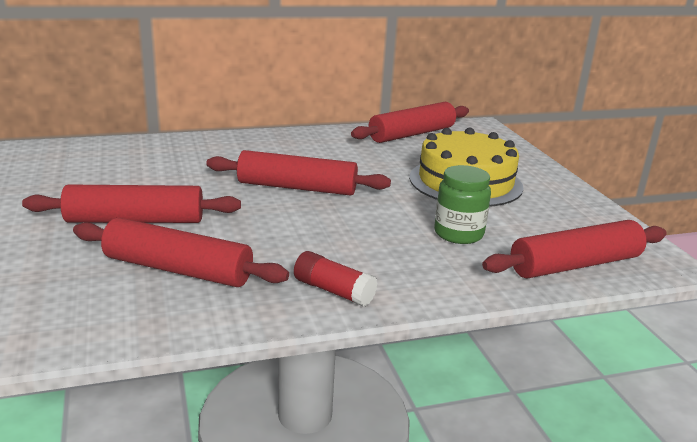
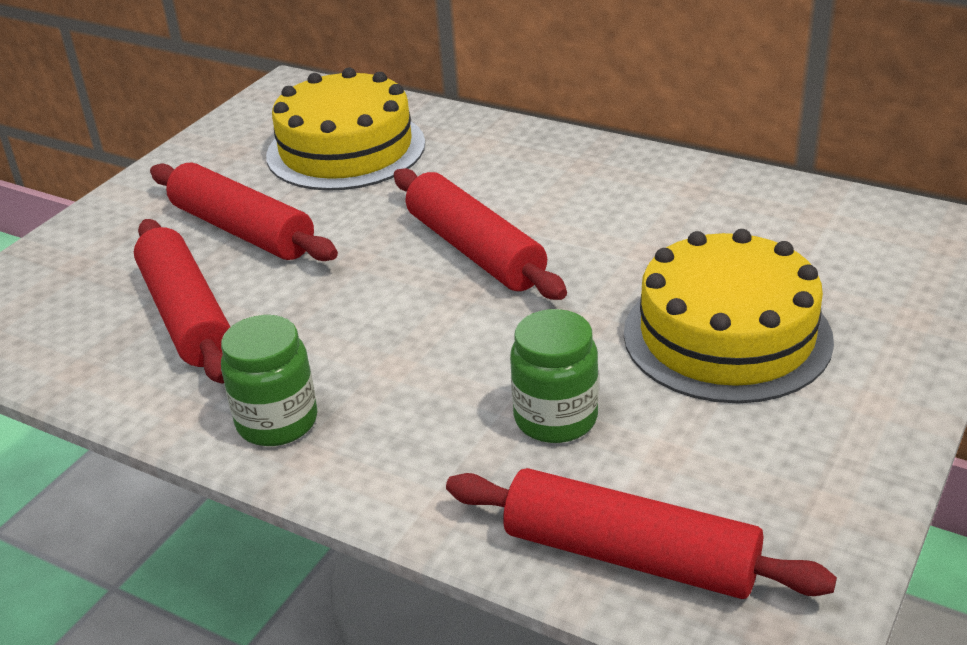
camera: 50 degrees right, 10 degrees up
red glue stick [294,251,378,306] -> green jar [221,315,317,446]
red rolling pin [351,102,469,143] -> none
none -> yellow cake [266,68,425,191]

